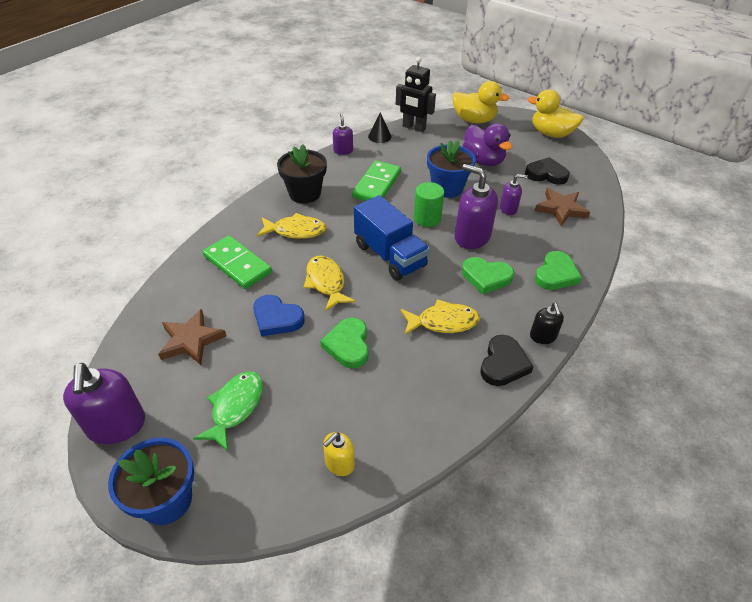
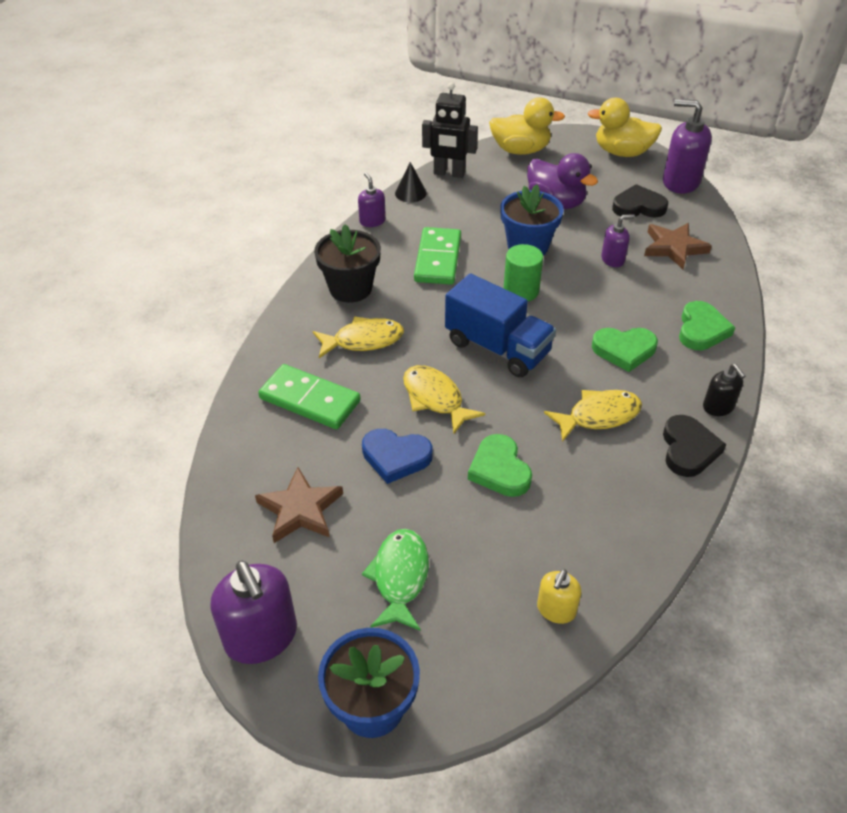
camera: 15 degrees left, 0 degrees up
purple soap dispenser [454,164,498,249] -> purple soap dispenser moved to [663,99,712,193]

